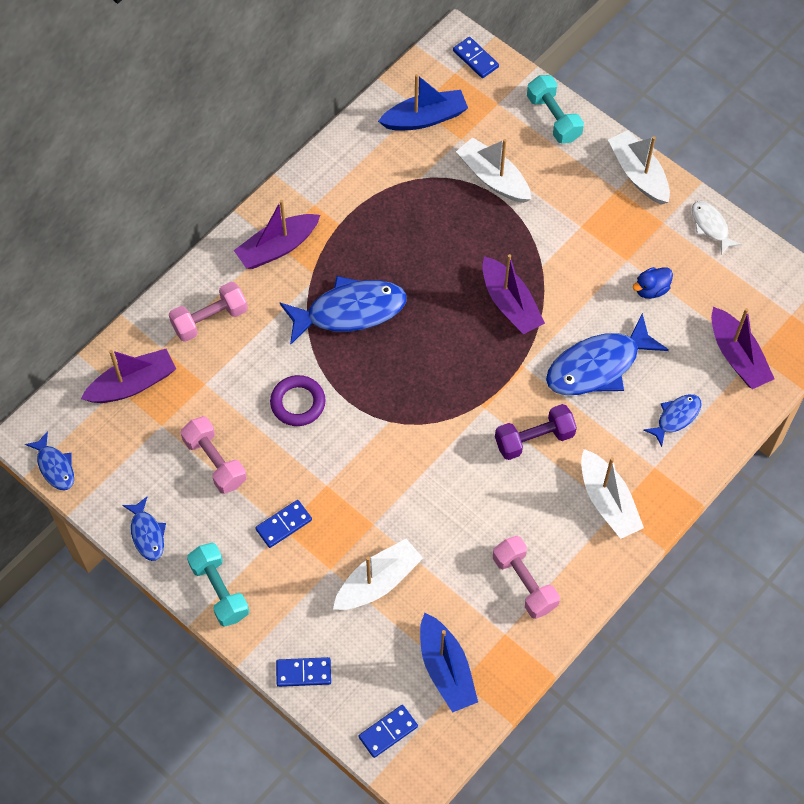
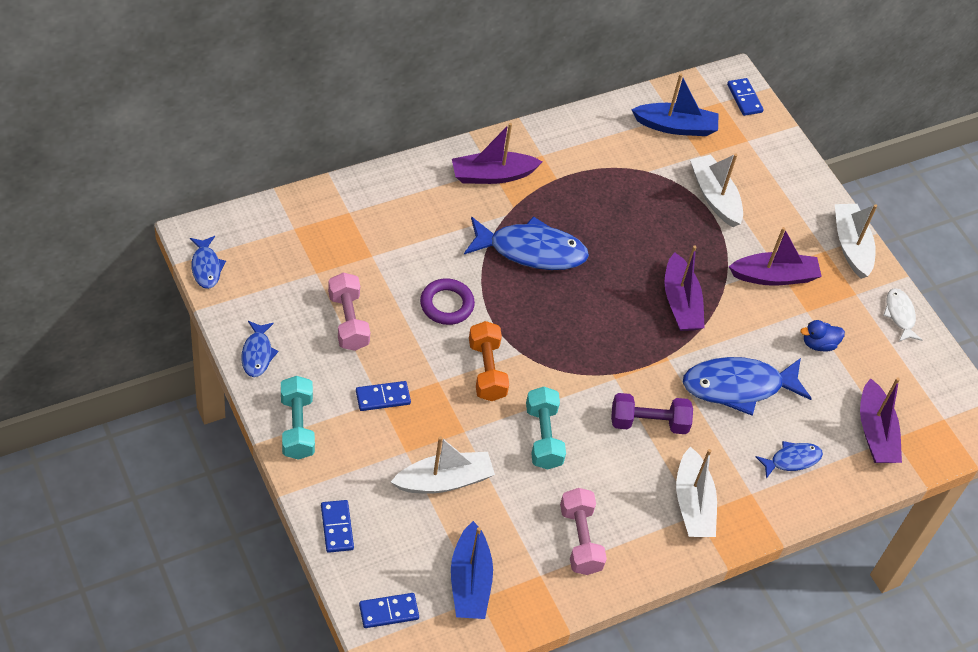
camera: 15 degrees right, 10 degrees down
purple boat [81,349,176,403] -> purple boat moved to [729,227,822,286]
pink dumbbell [169,282,248,342] -> none
blue domino [276,657,331,687] -> blue domino turned 60 degrees clockwise [321,500,354,553]
turquoise dumbbell [527,75,584,143] -> turquoise dumbbell moved to [526,387,566,469]
none -> orange dumbbell [469,321,509,401]

